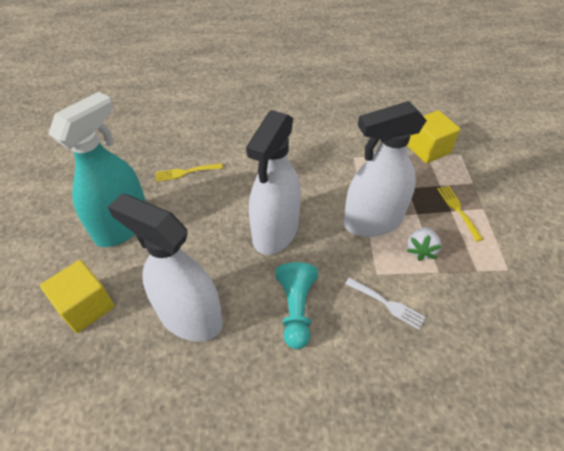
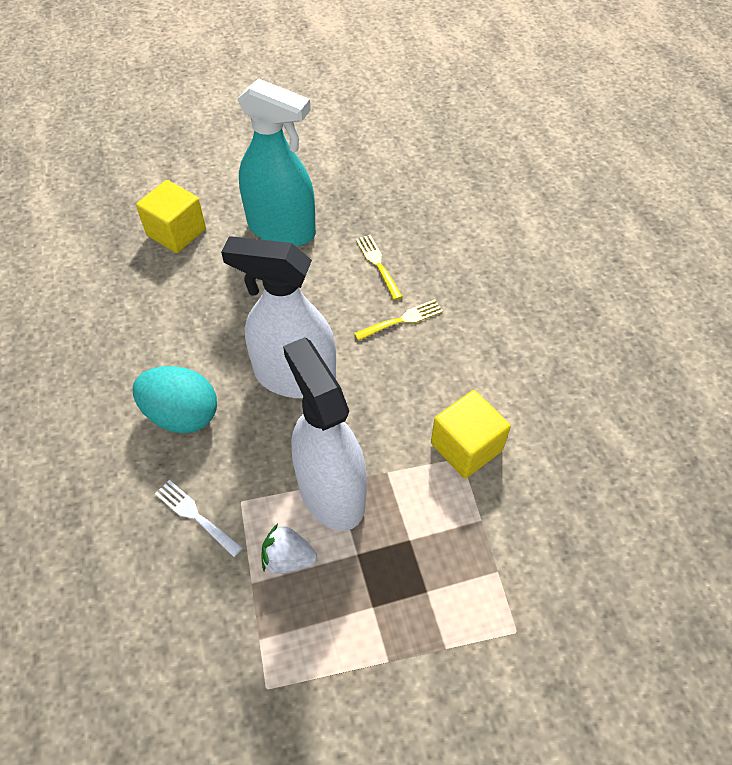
camera: 80 degrees right, 5 degrees up
white spray bottle [108,194,223,341] -> none
turquoise pawn [275,262,318,349] -> turquoise egg [133,366,217,433]
white fork [345,277,426,329] -> white fork turned 105 degrees clockwise [155,480,243,557]
yellow cube [407,110,460,163] -> yellow cube moved to [431,390,511,479]
yellow fork [437,186,483,242] -> yellow fork moved to [354,299,443,341]

